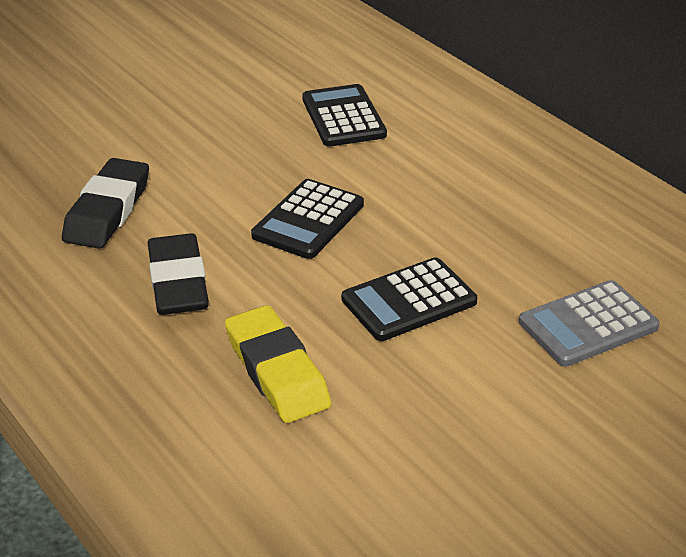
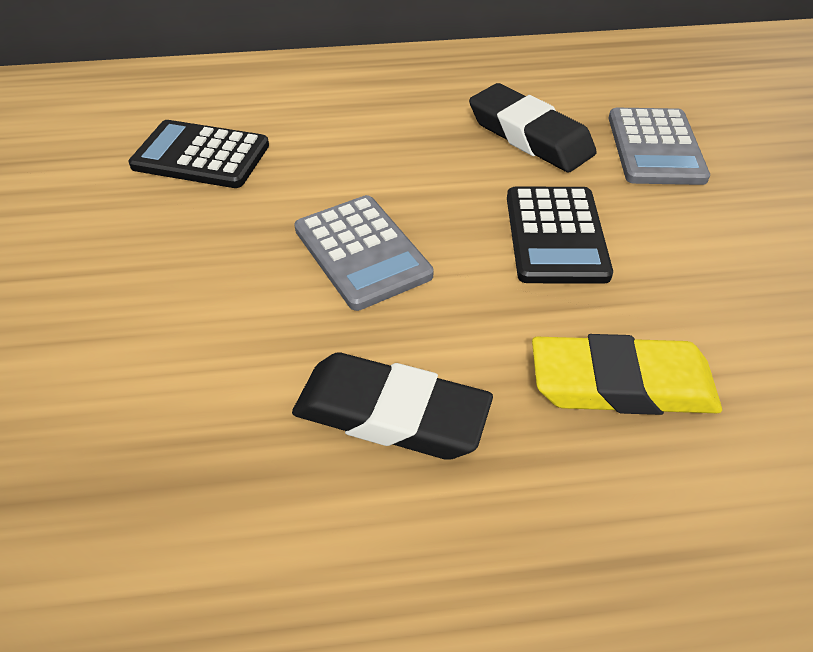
camera: 60 degrees left, 10 degrees up
black eraser [62,158,149,249] -> black eraser moved to [469,83,597,173]
black calculator [251,179,364,259] -> grey calculator [294,195,434,311]

